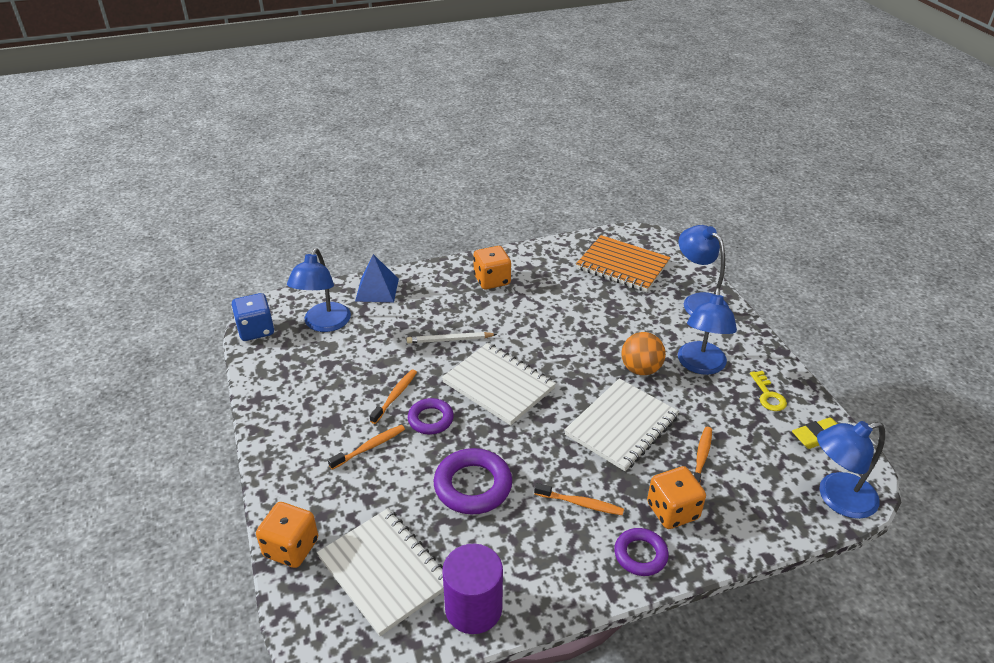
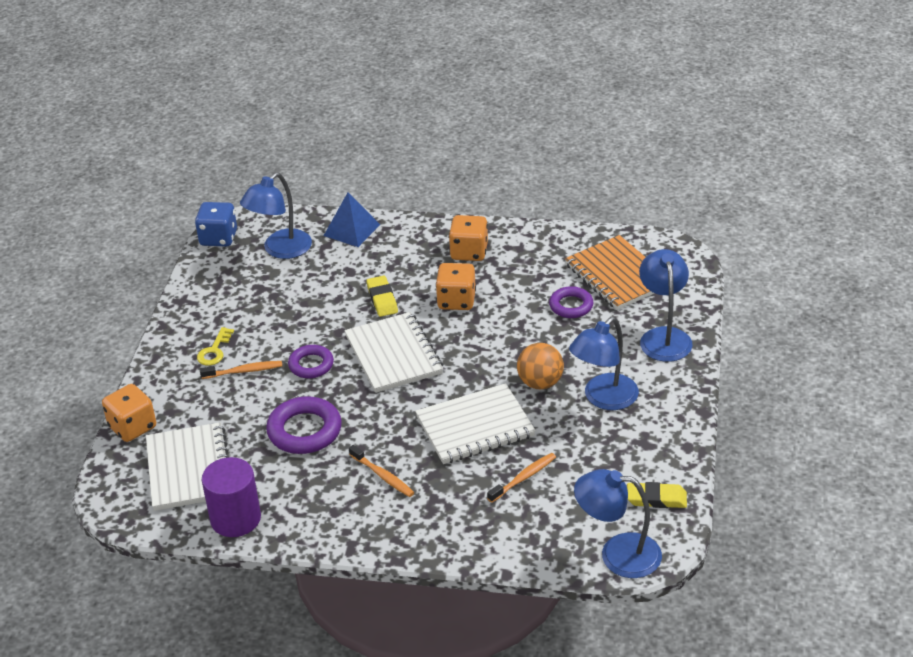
camera: 30 degrees right, 0 degrees up
orange toothbrush [370,369,417,424] -> none
white pencil [407,332,497,343] -> yellow eraser [366,276,398,317]
purple ring [614,528,669,576] -> purple ring moved to [549,286,593,318]
orange dice [647,466,706,529] -> orange dice moved to [436,263,476,310]
yellow key [750,371,787,411] -> yellow key moved to [197,327,234,366]

